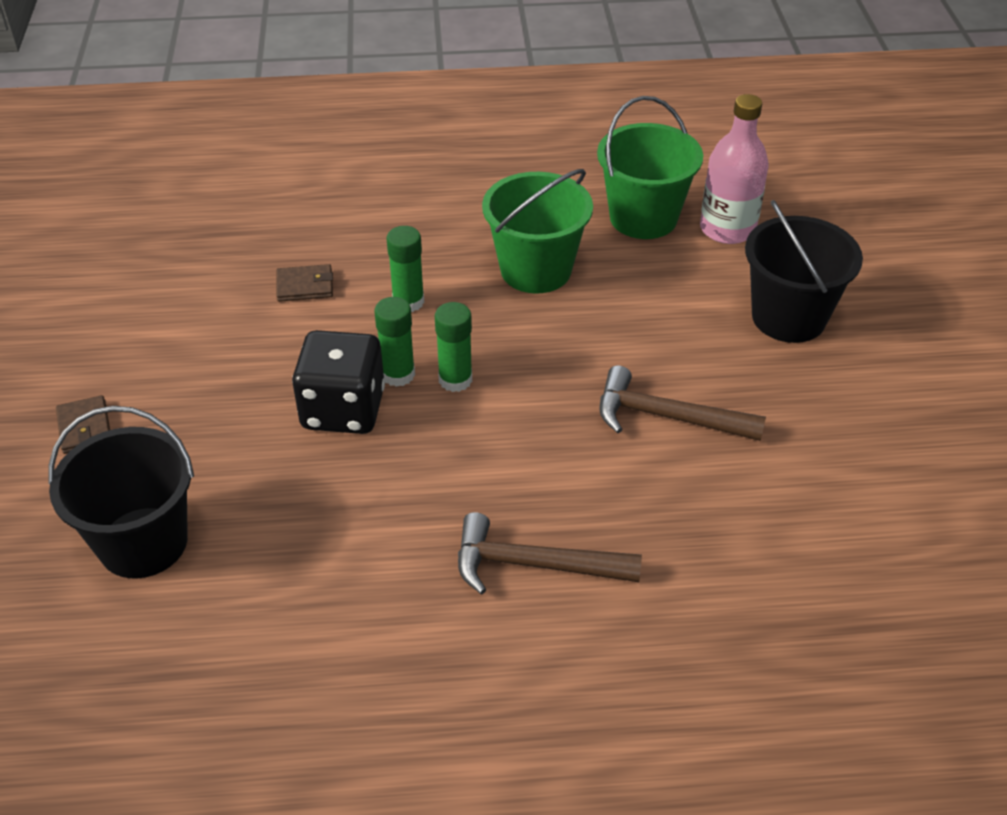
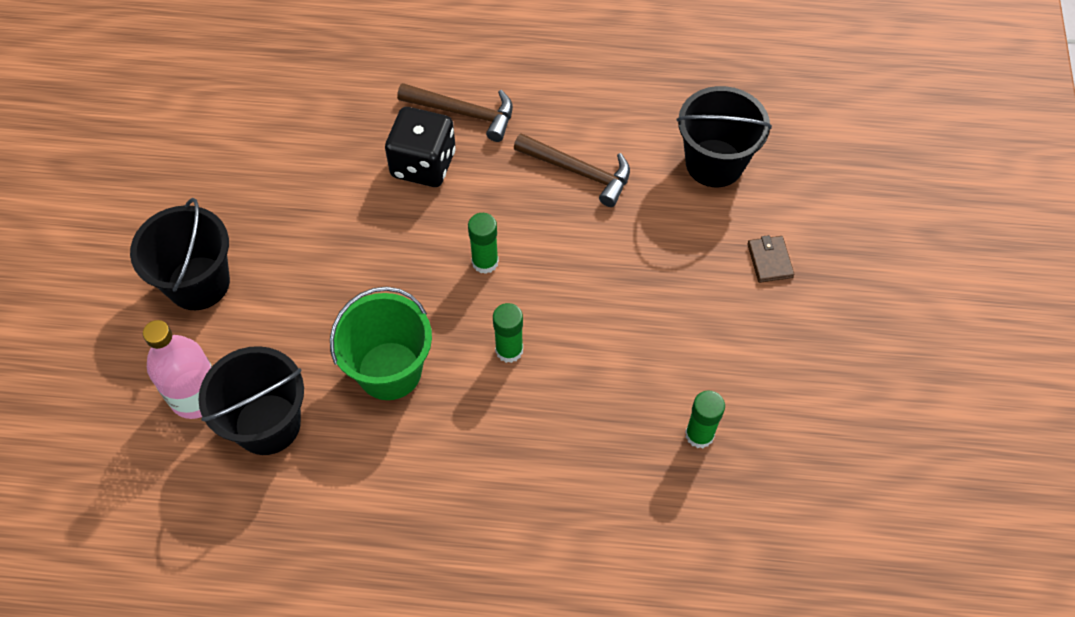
camera: 170 degrees left, 15 degrees up
brown wallet [276,264,333,302] -> none
black dice [292,330,385,434] -> black dice moved to [385,107,456,187]
green glue stick [374,297,415,387] -> green glue stick moved to [685,390,725,448]
green bucket [597,96,703,239] -> black bucket [198,346,304,455]
brown hammer [599,365,766,441] -> brown hammer moved to [514,133,630,207]

